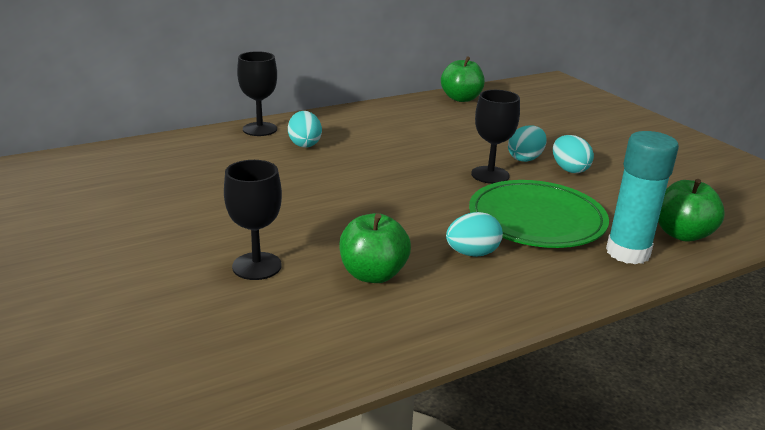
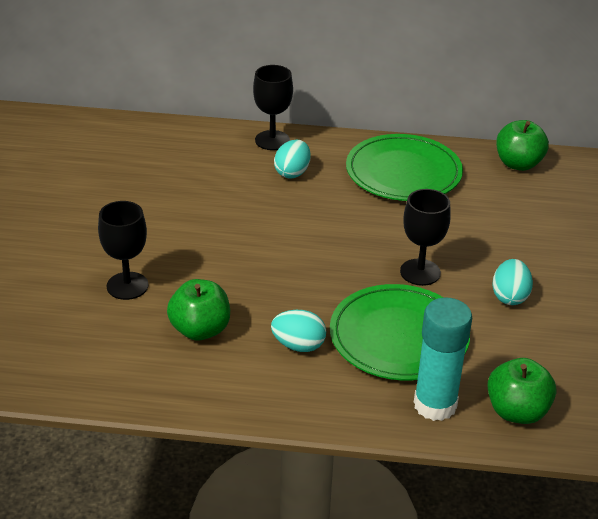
camera: 35 degrees right, 10 degrees up
turquoise egg [508,125,547,162] -> none
none -> green plate [346,134,463,201]

